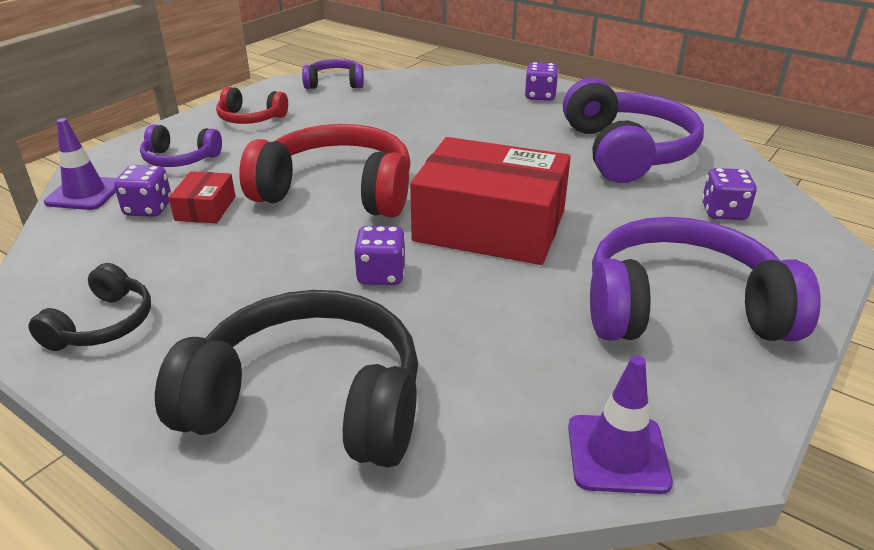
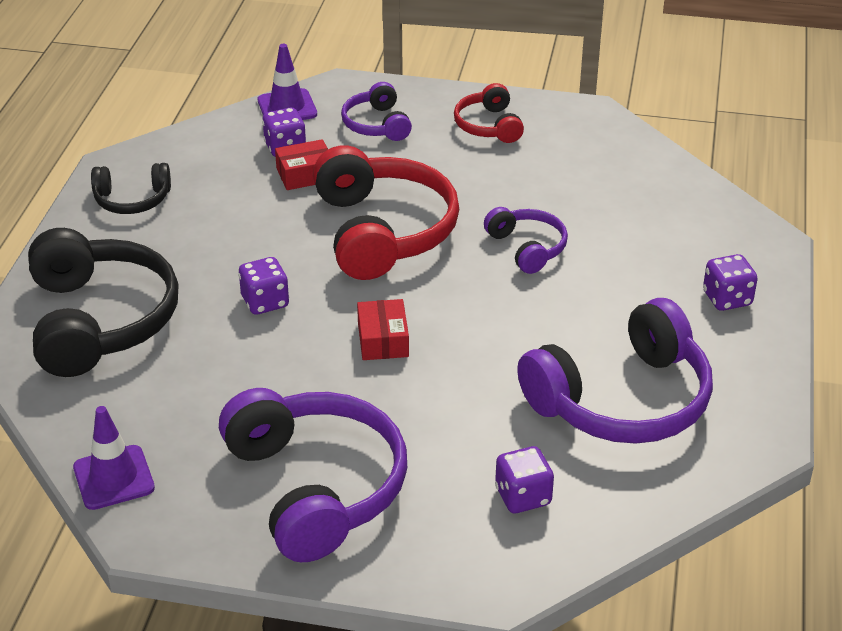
camera: 65 degrees right, 5 degrees up
purple headphones [302,59,364,89] -> purple headphones moved to [484,207,568,274]
red box [410,137,571,265] -> red box [357,299,409,360], size x0.43

